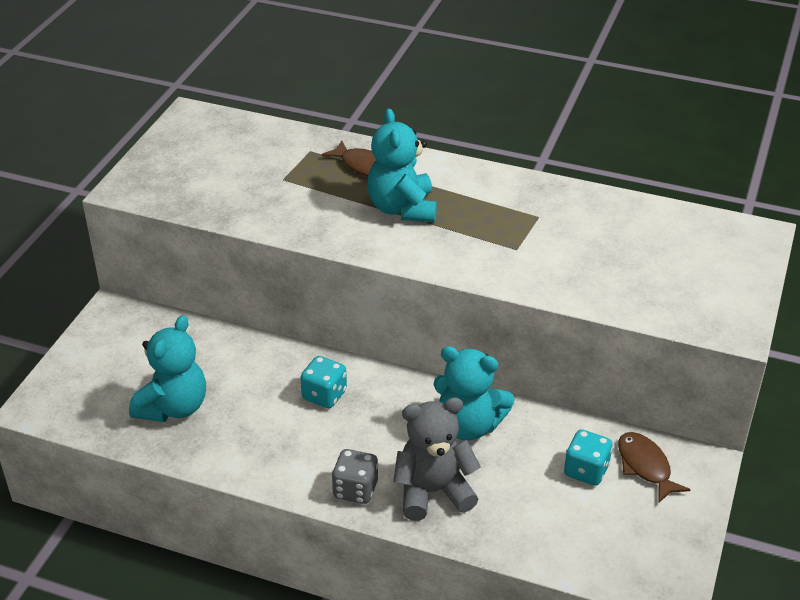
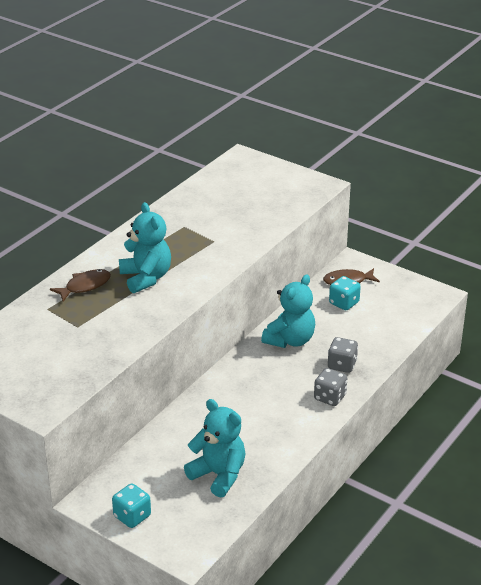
camera: 75 degrees left, 5 degrees down
turquoise dice [300,356,347,408] -> turquoise dice moved to [112,484,151,528]
turquoise teddy bear [367,109,437,222] -> turquoise teddy bear turned 120 degrees counterclockwise [119,202,171,293]
grey teddy bear [393,397,481,521] -> grey dice [328,337,358,373]

